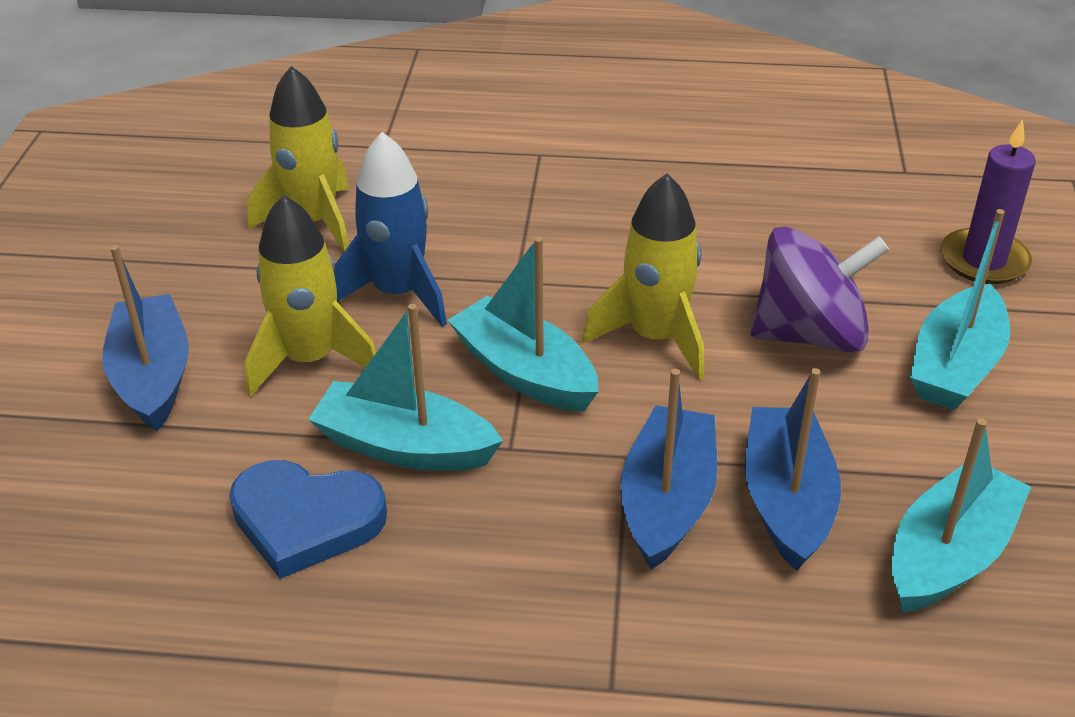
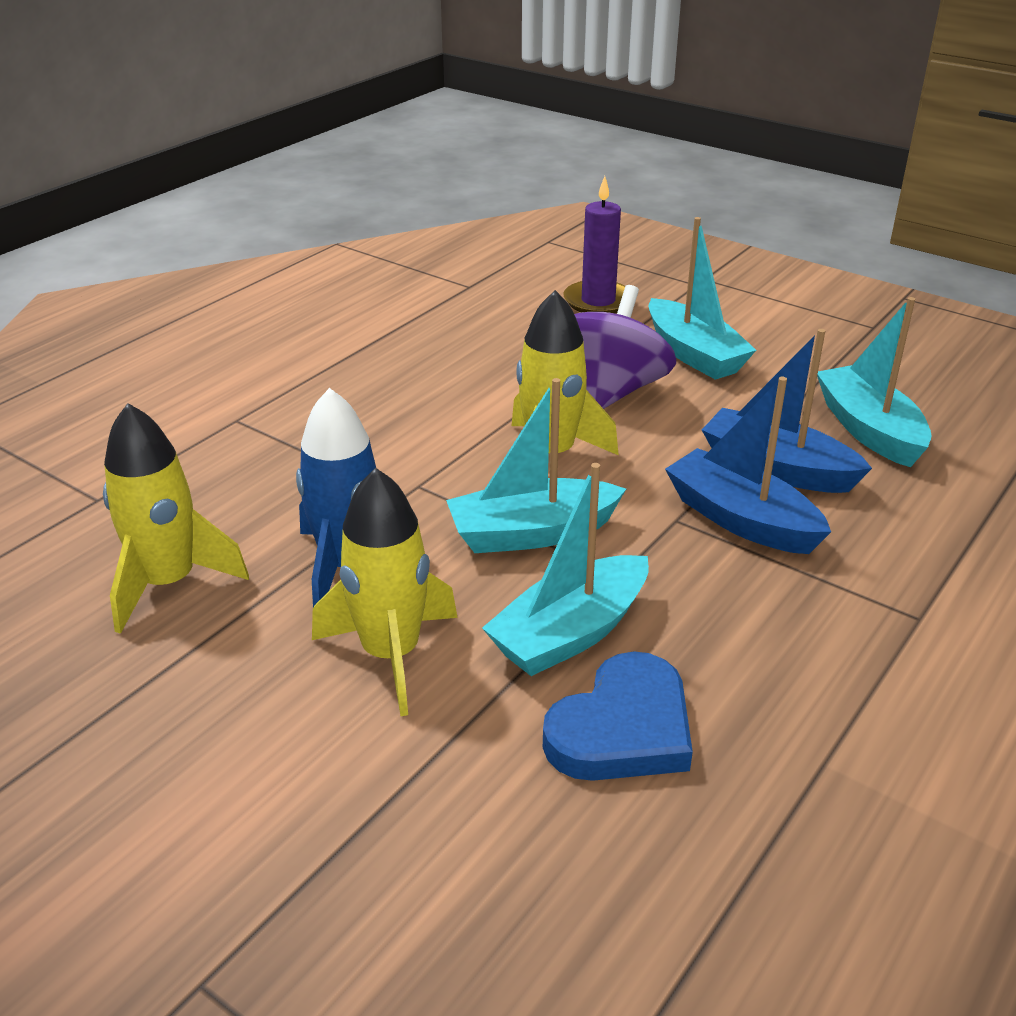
camera: 60 degrees left, 5 degrees down
blue boat [102,245,189,432] -> none

